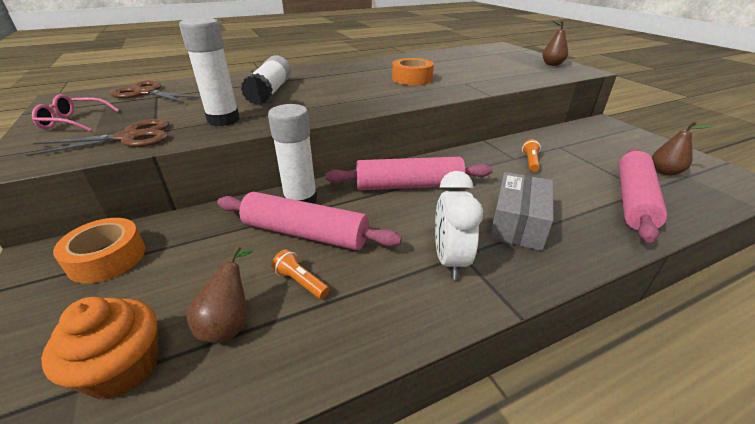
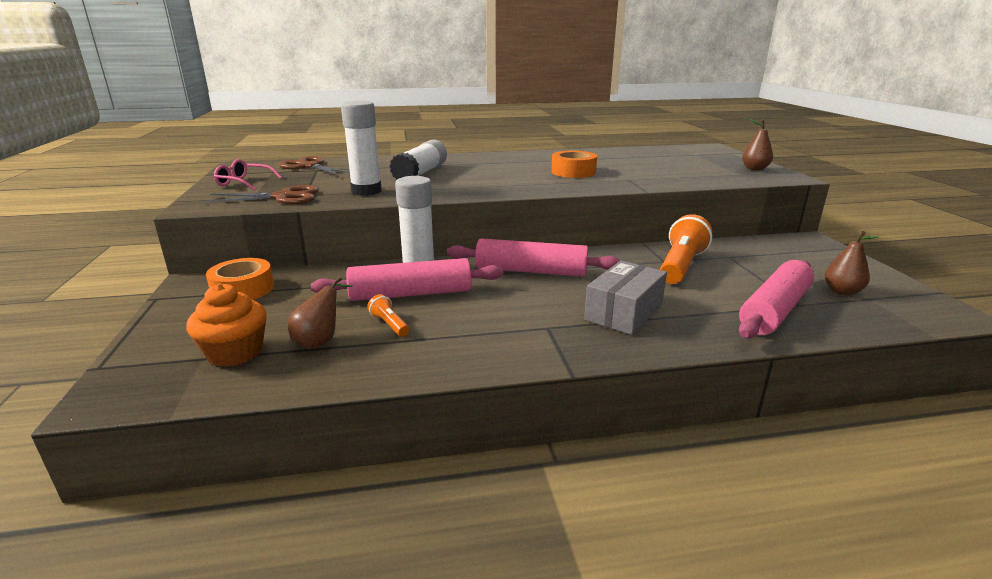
camera: 15 degrees right, 10 degrees down
pink rolling pin [217,192,402,250] -> pink rolling pin turned 45 degrees counterclockwise [311,258,503,301]
white clock [435,171,483,279] -> none
orange flashlight [522,139,541,172] -> orange flashlight [660,214,712,284], size x2.13

